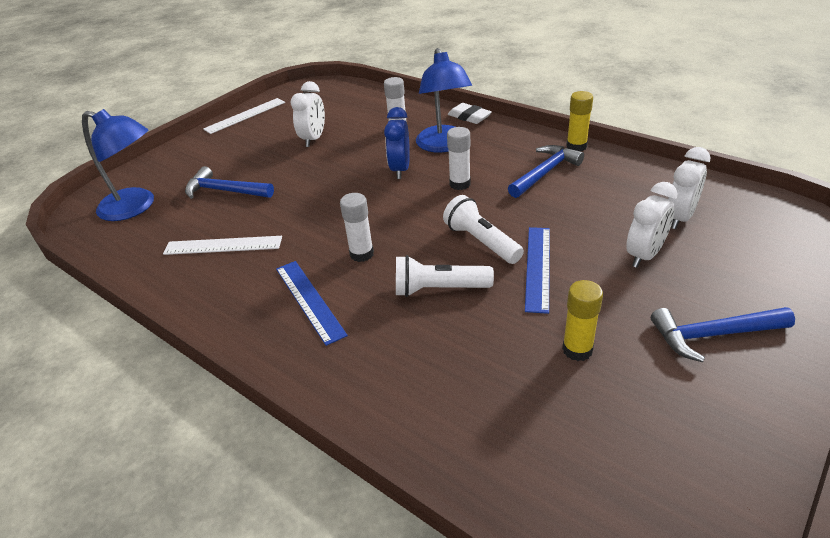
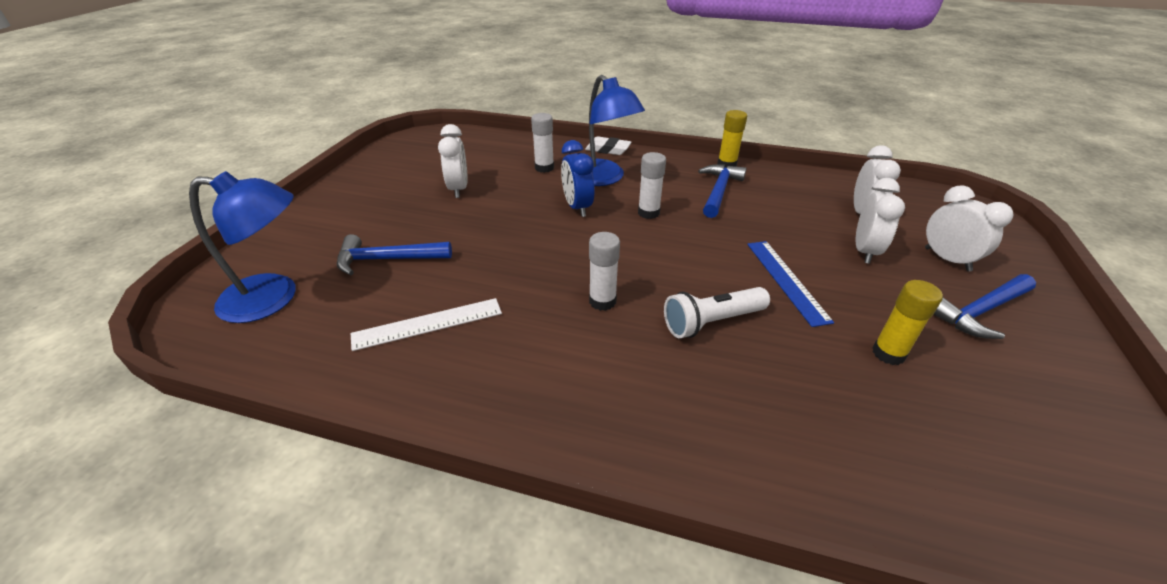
camera: 25 degrees left, 0 degrees up
white ruler [203,98,285,134] -> none
blue ruler [276,261,348,346] -> none
white flashlight [443,195,524,264] -> none
none -> white clock [925,185,1014,272]

